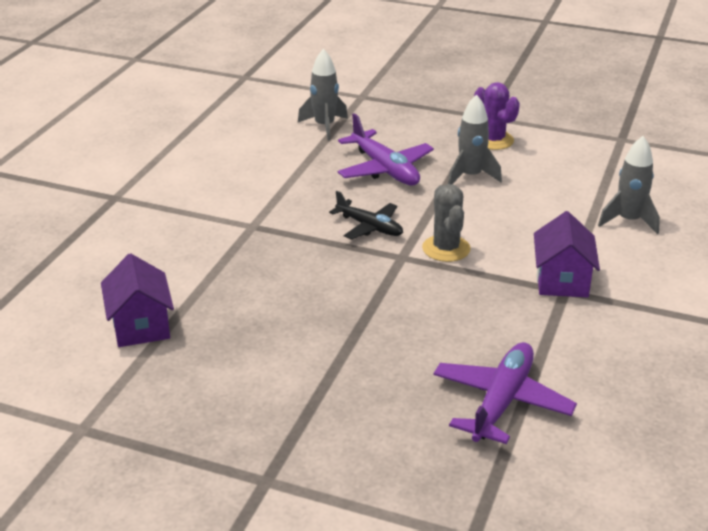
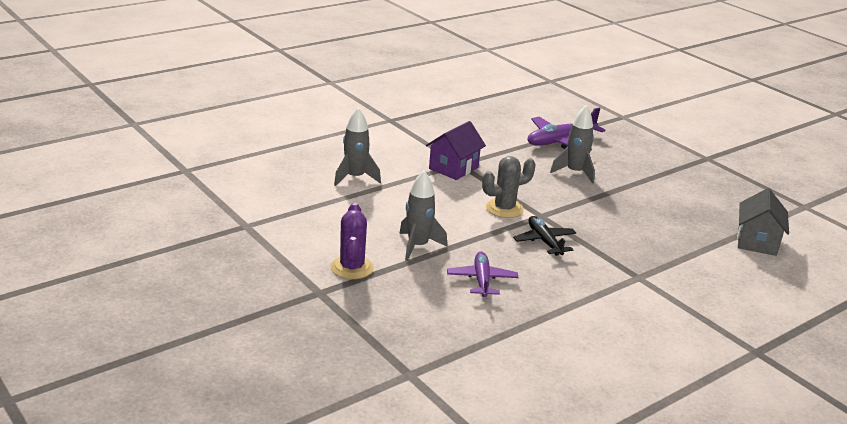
camera: 150 degrees left, 5 degrees down
purple house [101,253,174,347] -> grey house [737,188,789,256]
grey rocket [298,49,348,140] -> grey rocket moved to [550,106,595,184]
purple plane [338,113,434,186] -> purple plane [447,252,518,297], size x0.66
grey cactus [422,184,471,262] -> grey cactus turned 45 degrees clockwise [482,156,536,218]

